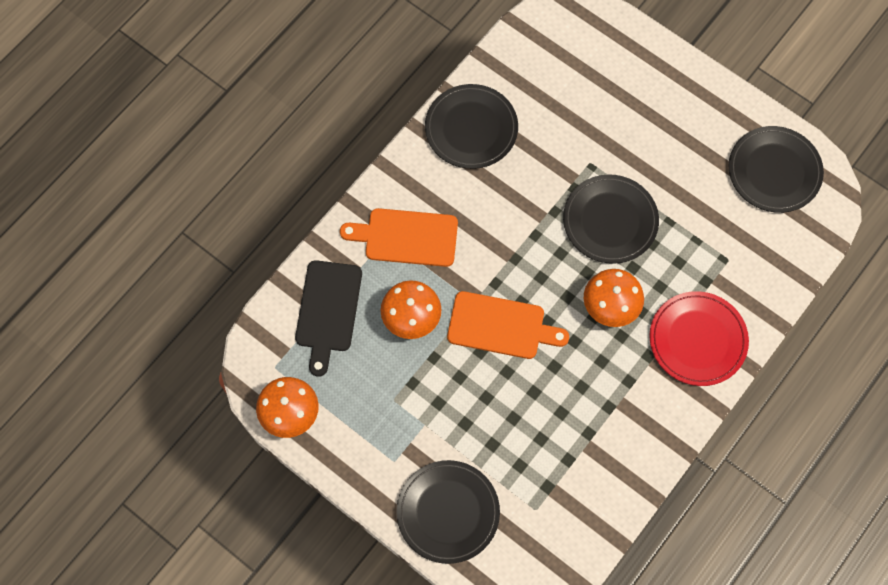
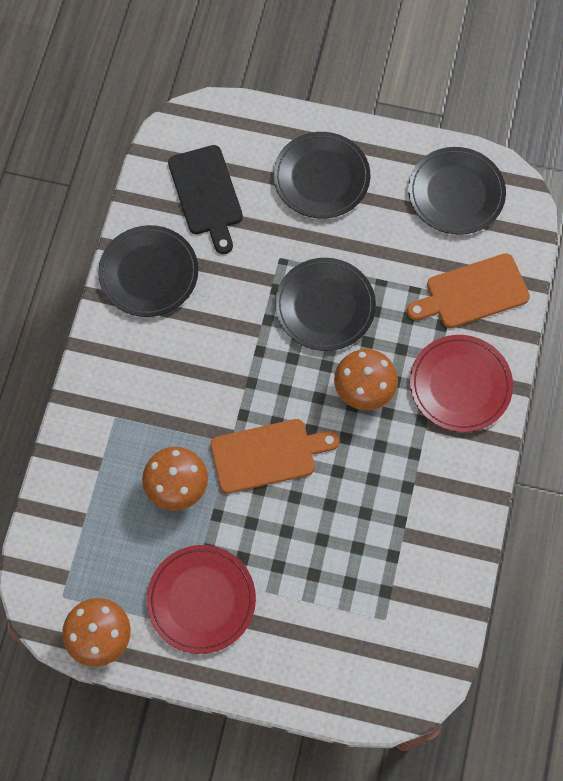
camera: 25 degrees left, 0 degrees up
black cutting board [295,260,362,377] -> black cutting board moved to [168,145,243,254]
orange cutting board [340,208,458,267] -> orange cutting board moved to [407,253,530,328]
black plate [397,460,500,564] -> black plate moved to [273,132,370,218]
none -> red plate [147,545,256,654]

